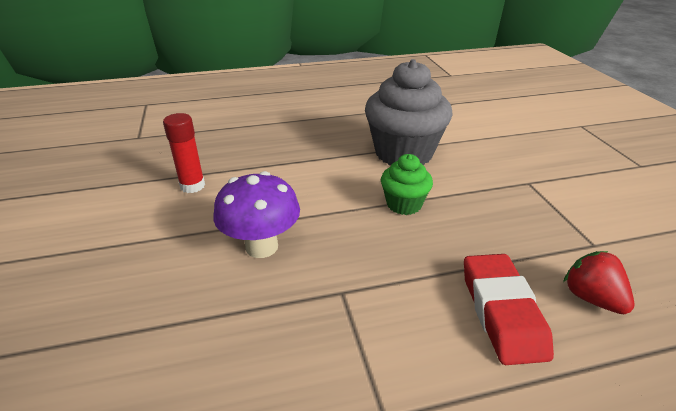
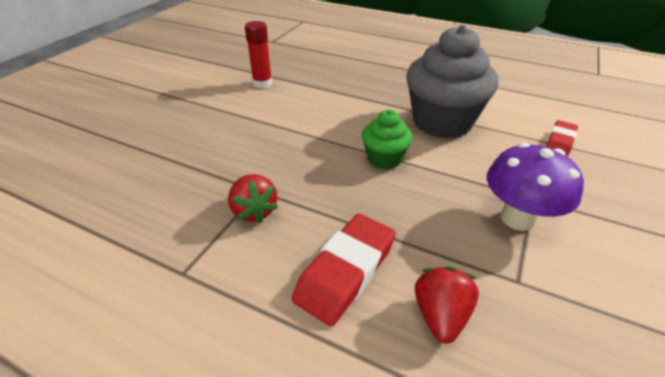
camera: 40 degrees right, 5 degrees up
purple mushroom [213,171,300,258] -> purple mushroom moved to [487,143,584,231]
none -> red strawberry [228,174,278,224]
none -> red eraser [546,120,578,156]

